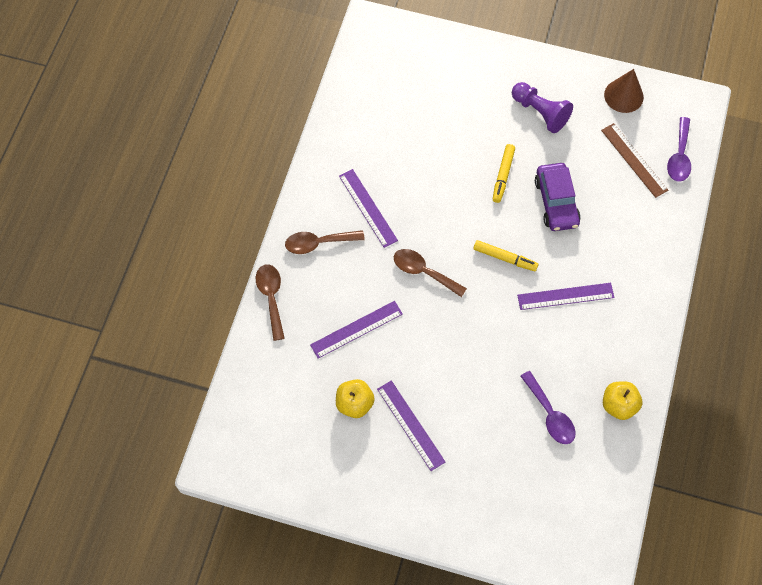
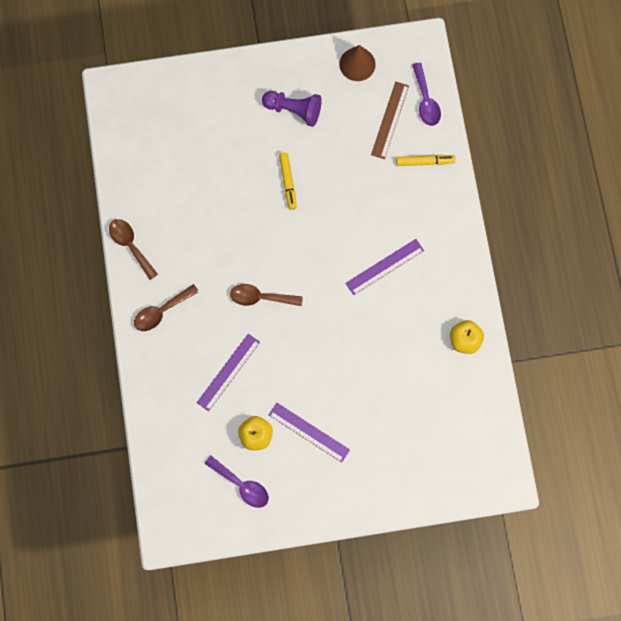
camera: 25 degrees left, 10 degrees up
brown spoon [256,264,285,341] -> brown spoon moved to [109,219,158,280]
purple ruler [339,169,398,248] -> none
yellow marker [473,240,539,271] -> yellow marker moved to [396,155,456,166]
purple spoon [521,371,575,444] -> purple spoon moved to [205,456,269,508]
purple car [535,163,581,231] -> none
brown ruler [601,123,668,198] -> brown ruler turned 75 degrees clockwise [371,82,409,159]

